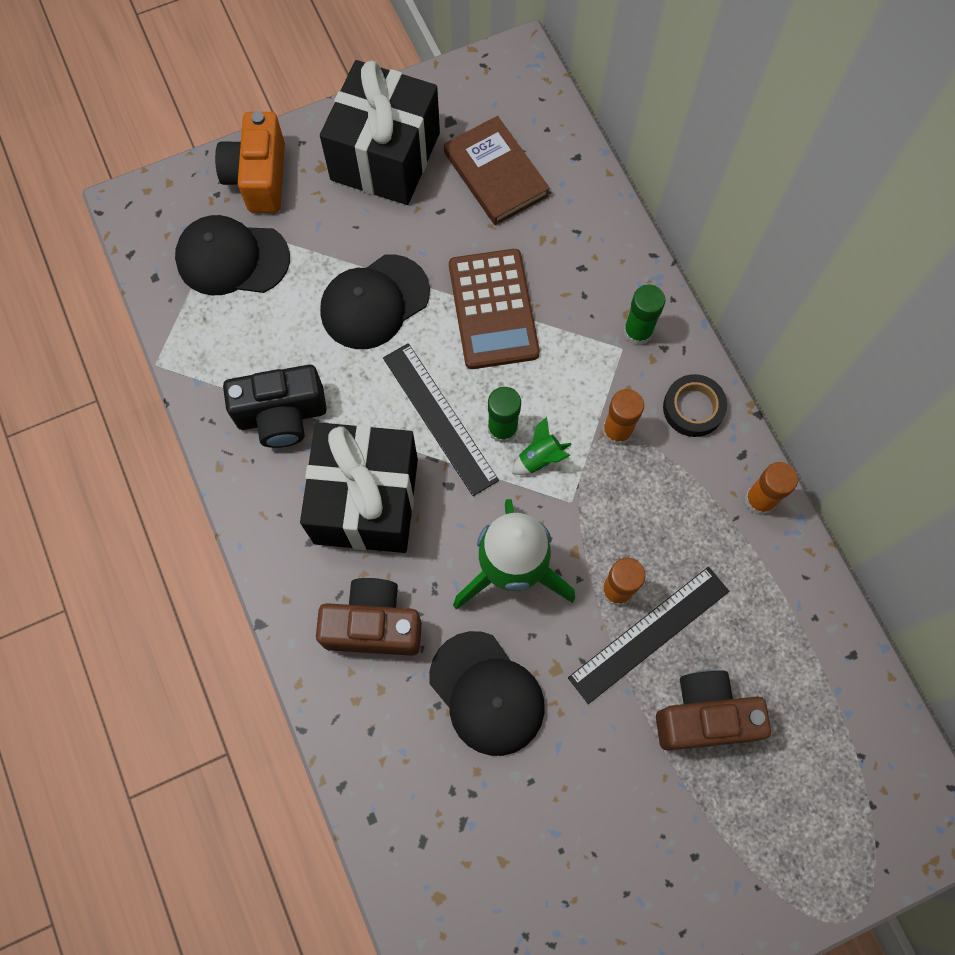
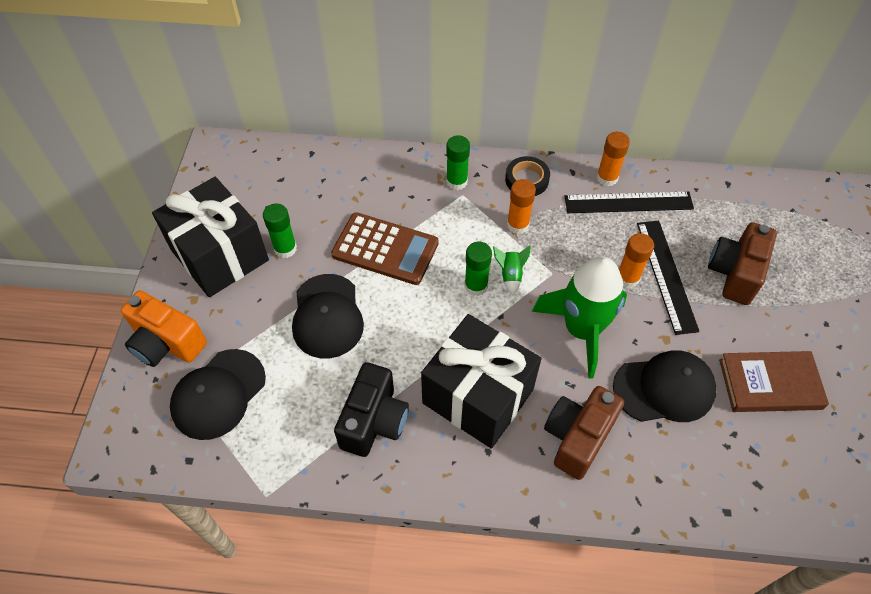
camera: 60 degrees left, 15 degrees down
black ruler [383,343,499,496] -> black ruler moved to [565,191,694,213]
brown book [444,116,550,225] -> brown book moved to [719,351,829,412]
none -> green glue stick [263,204,297,258]

